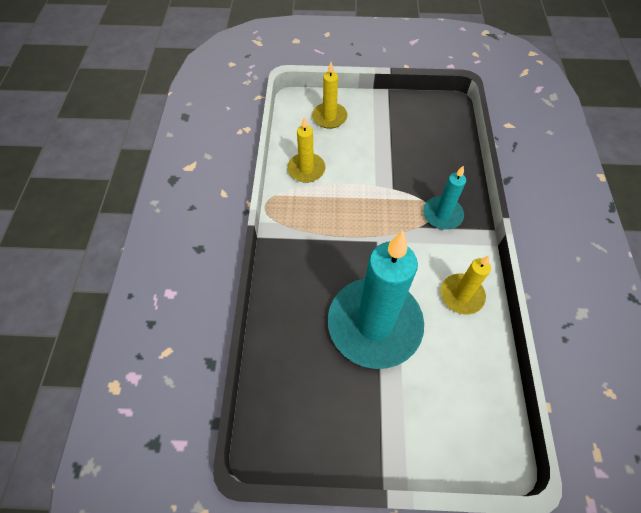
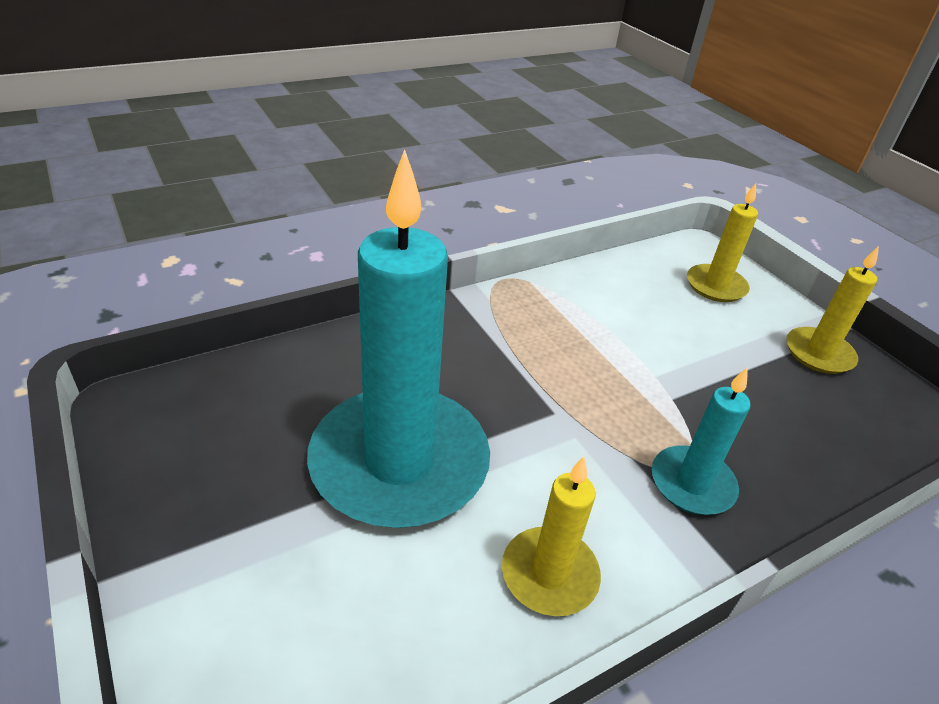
camera: 55 degrees right, 20 degrees down
yellow candle [287,117,325,183] -> yellow candle moved to [786,246,879,374]

